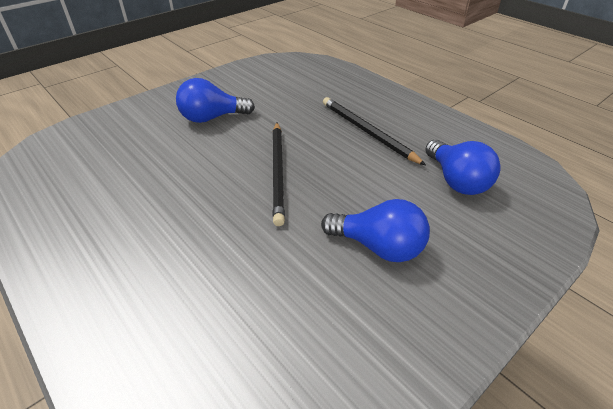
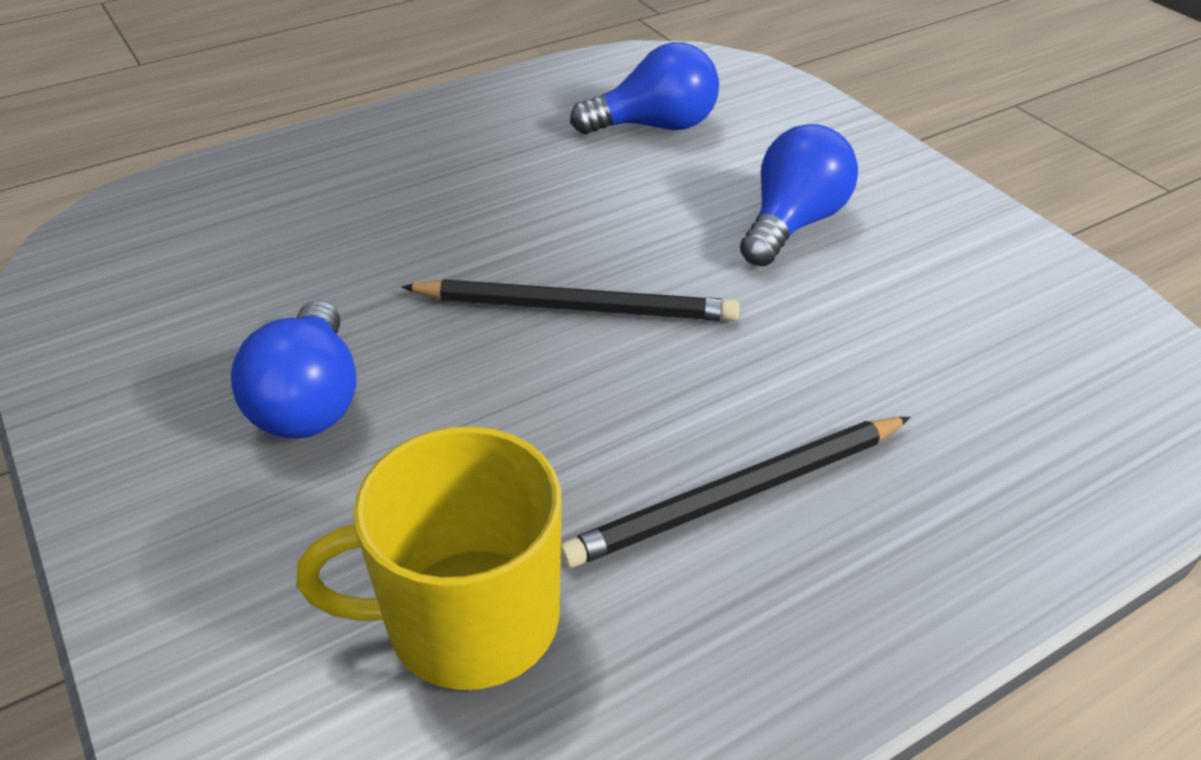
camera: 80 degrees left, 0 degrees up
black pencil [323,97,426,165] -> black pencil moved to [561,417,911,568]
none -> yellow mug [296,426,562,690]

